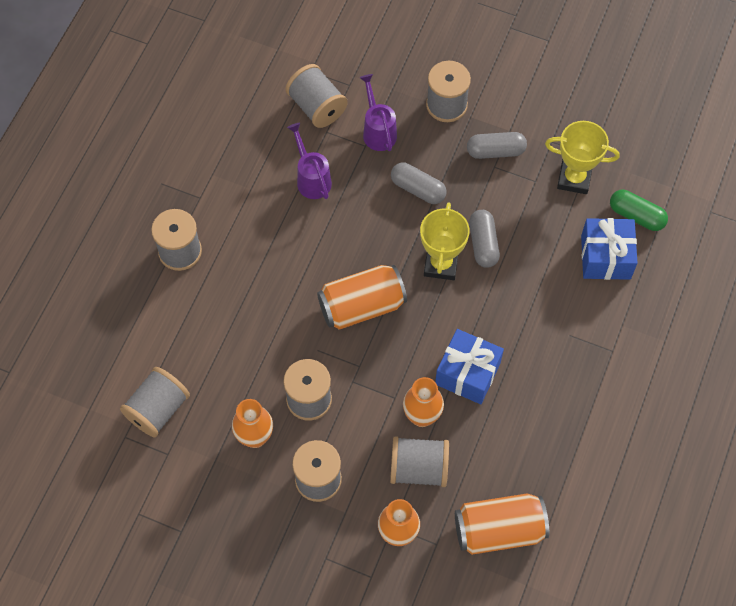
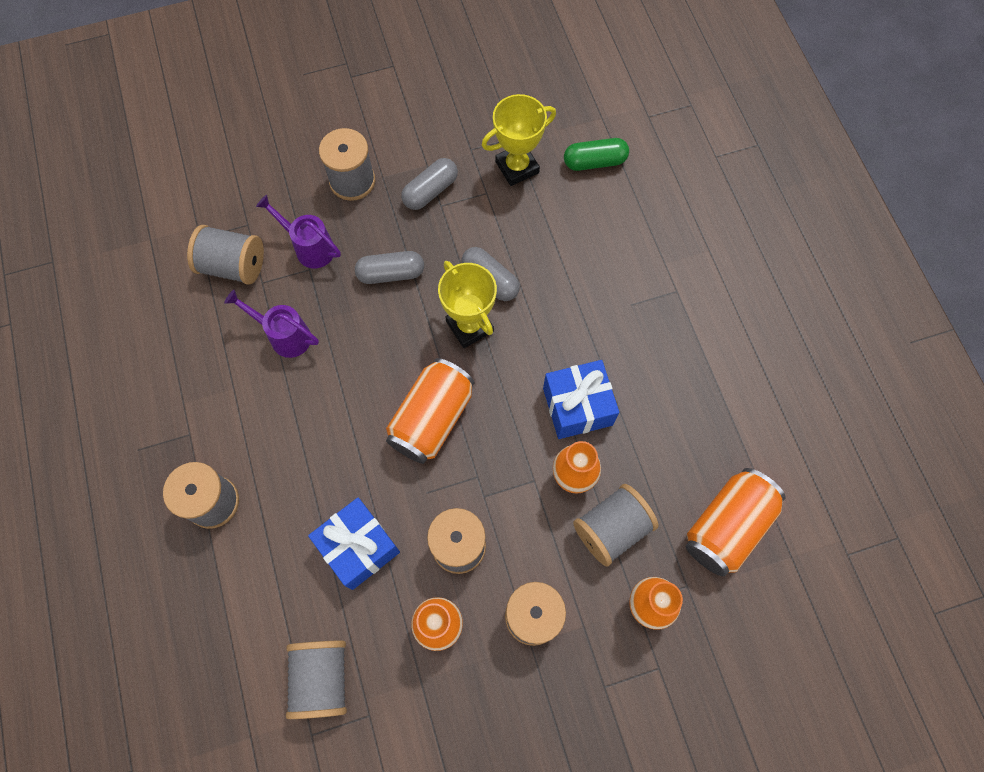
camera: 40 degrees left, 5 degrees up
blue gift [581,218,638,280] -> blue gift moved to [308,497,400,590]

